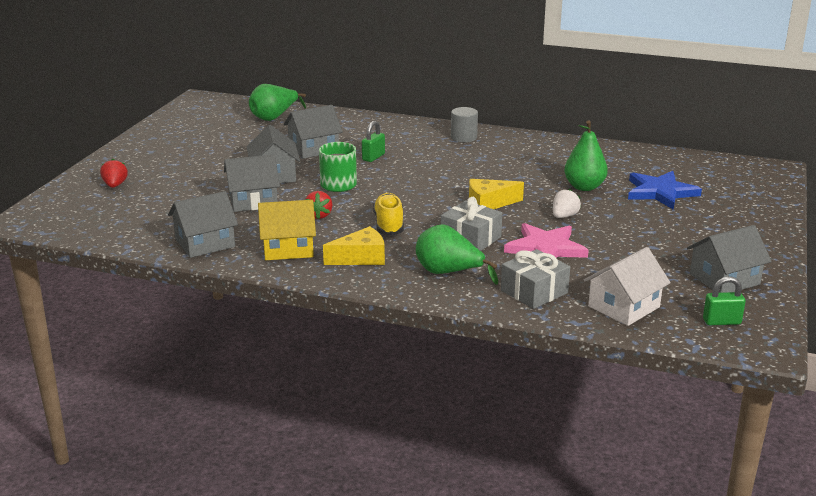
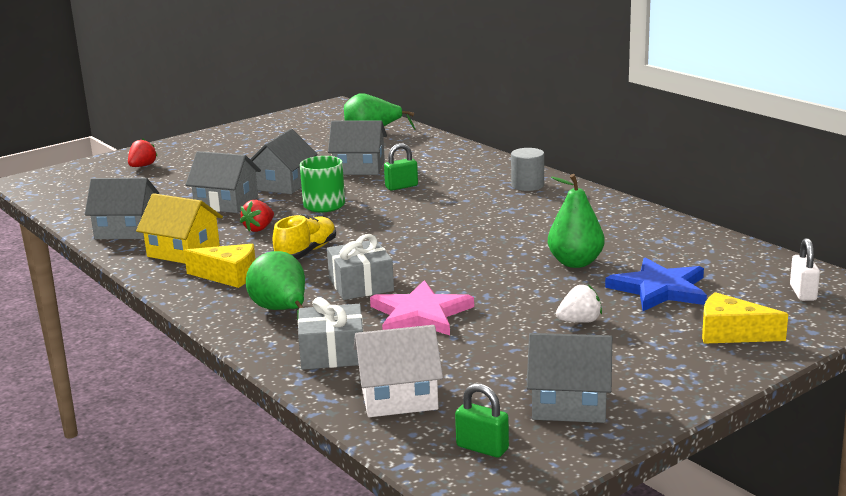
camera: 35 degrees right, 5 degrees down
yellow cheese [469,179,524,209] -> yellow cheese moved to [702,292,788,344]
white strawberry [553,189,581,218] -> white strawberry moved to [556,285,602,323]
none -> white padlock [790,238,820,301]

